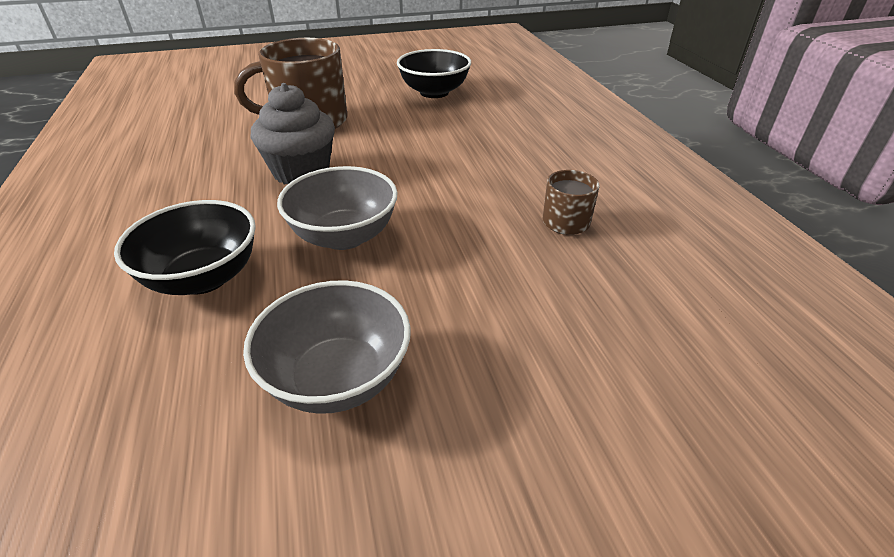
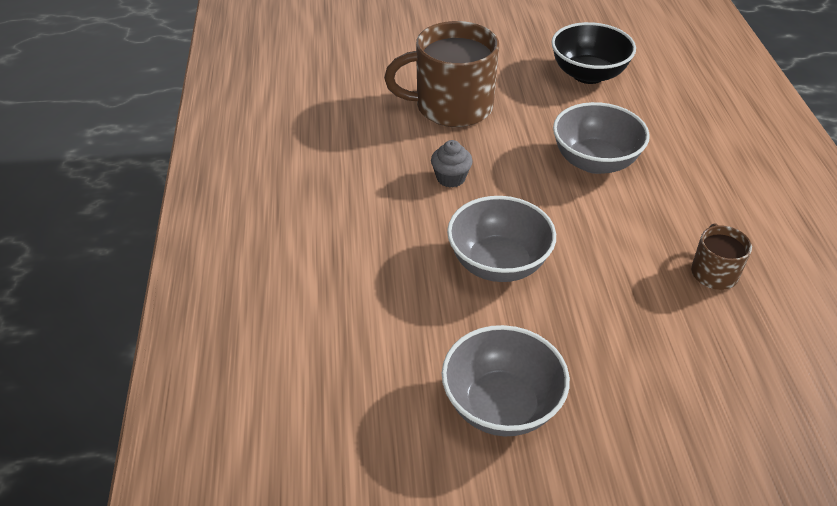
camera: 10 degrees right, 5 degrees up
black bowl [114,200,256,295] -> none
grey cupcake [251,83,335,184] -> grey cupcake [431,140,473,188], size x0.52
none -> grey bowl [553,102,650,174]

